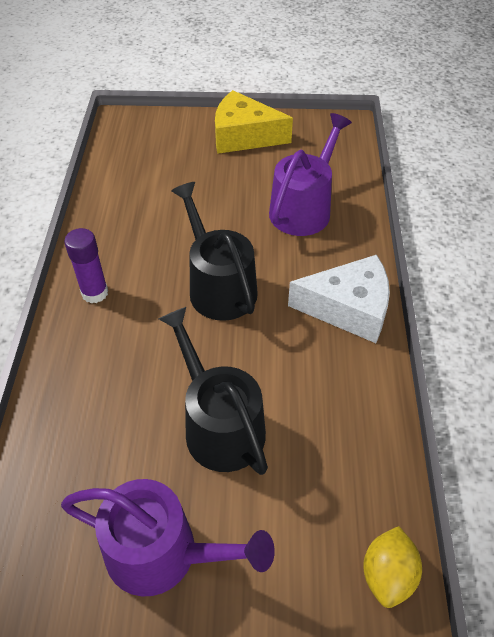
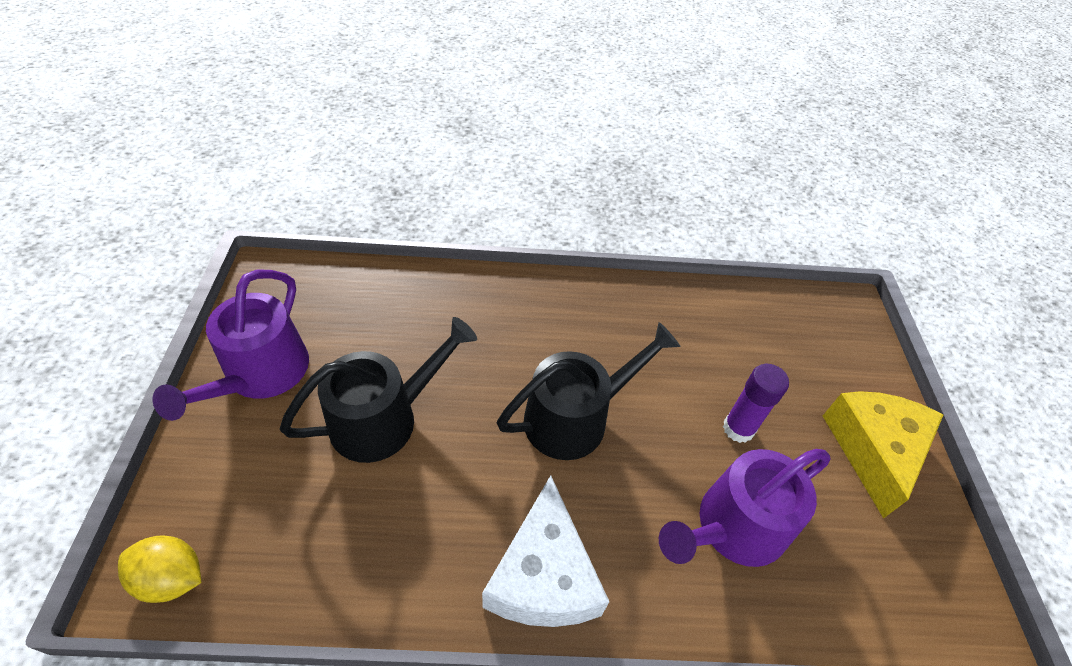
camera: 85 degrees right, 0 degrees up
purple glue stick [64,228,108,303] -> purple glue stick moved to [723,364,789,443]
purple watering can [269,113,352,236] -> purple watering can turned 120 degrees clockwise [659,449,830,567]

